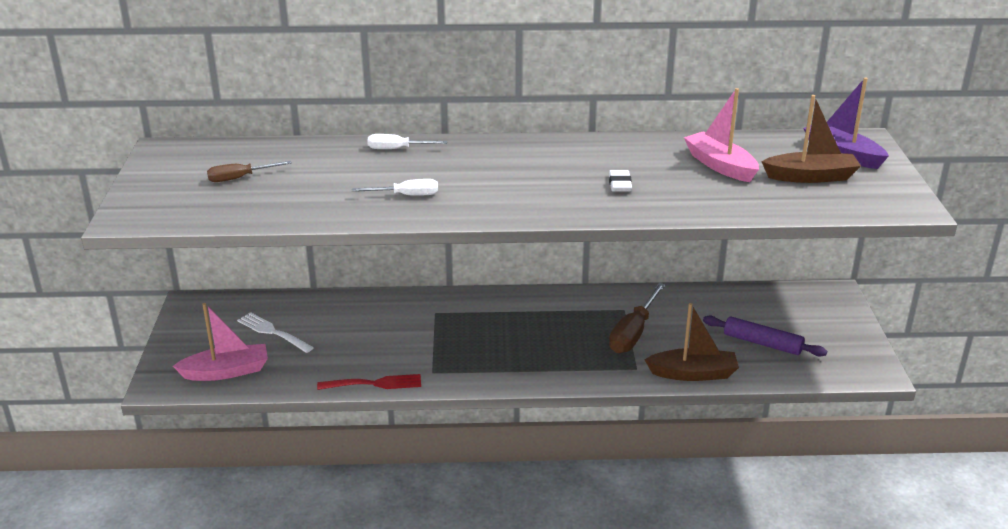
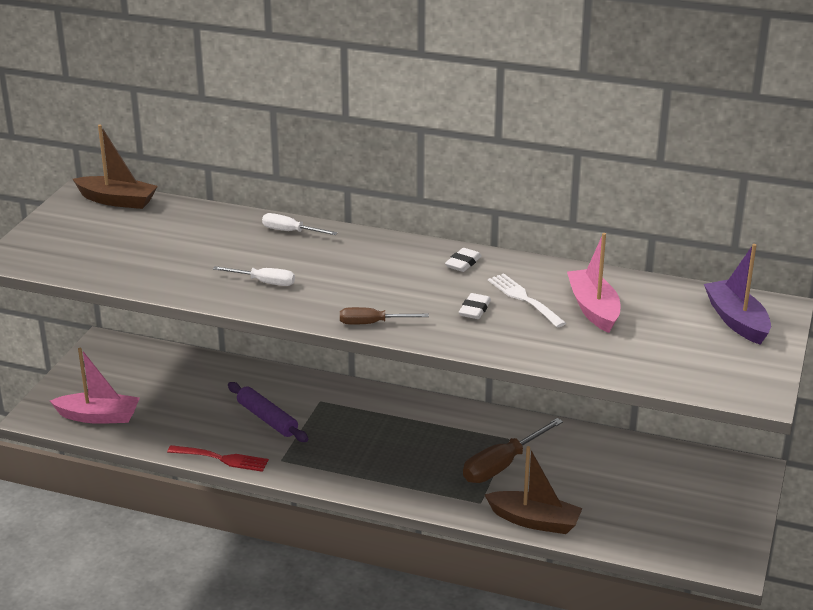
camera: 20 degrees right, 0 degrees up
brown screwdriver [207,161,292,182] -> brown screwdriver moved to [340,307,429,325]
white fork [237,312,314,353] -> white fork moved to [488,273,566,327]
purple rolling pin [703,316,827,357] -> purple rolling pin moved to [228,382,309,442]
brown boat [762,95,861,183] -> brown boat moved to [73,124,158,209]
none -> white eraser [445,248,482,272]

